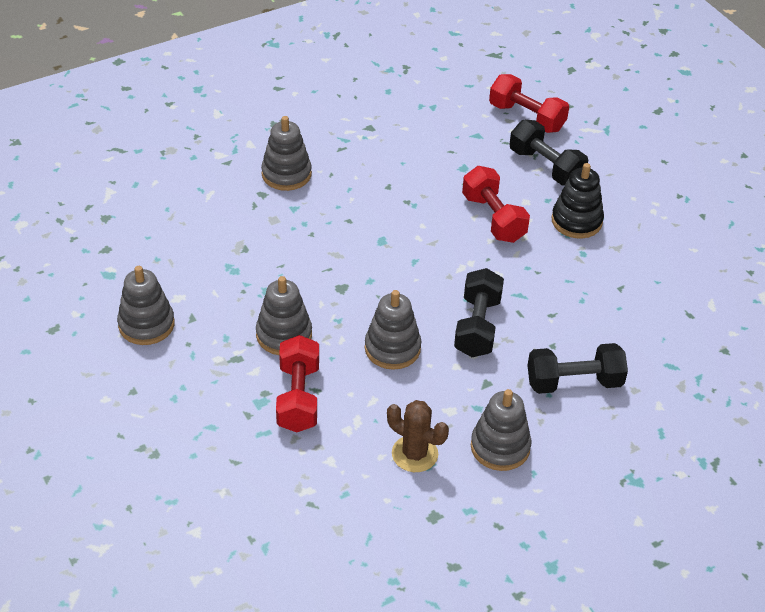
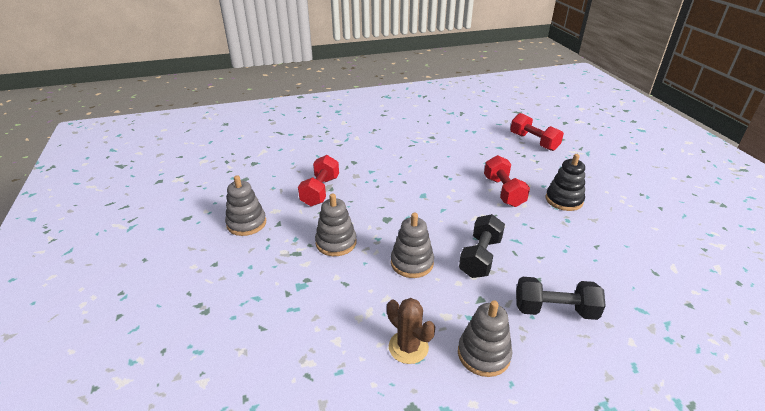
camera: 15 degrees right, 10 degrees down
grey stacking toy [261,116,312,191] -> none
red dumbbell [276,335,319,433] -> red dumbbell moved to [298,155,339,206]
black dumbbell [509,120,588,185] -> none

